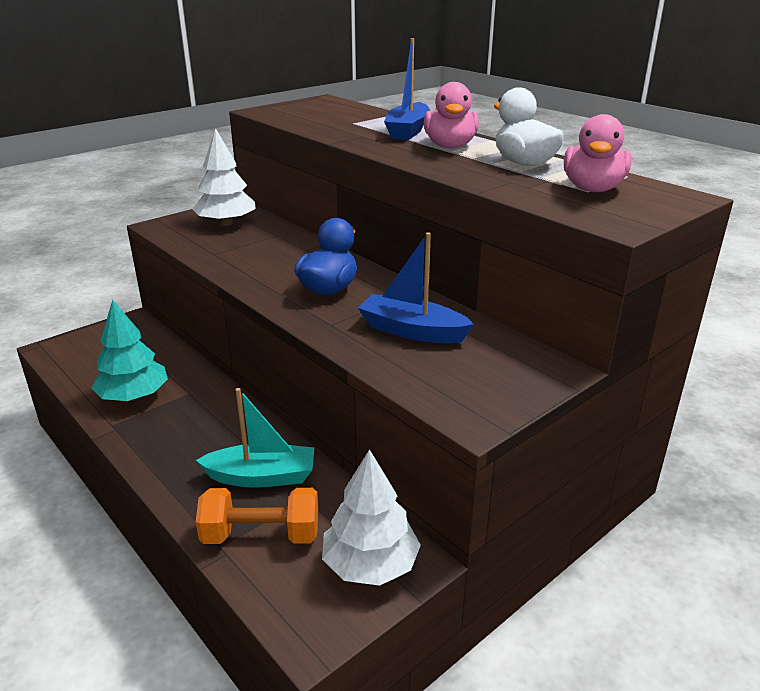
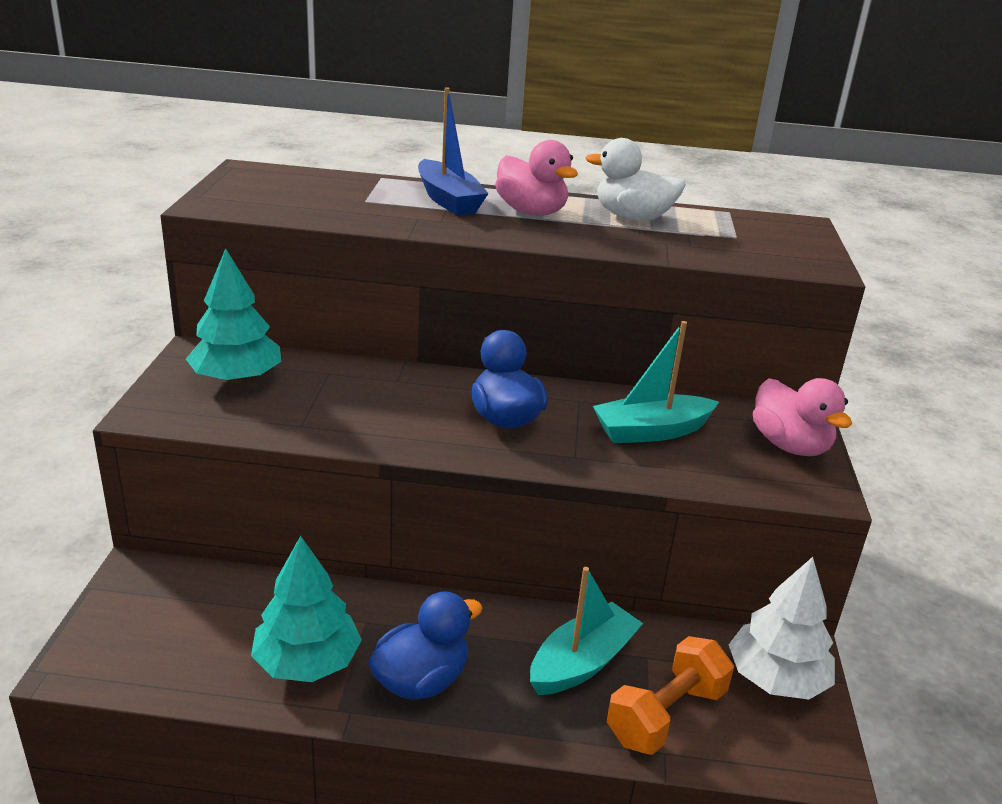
camera: 45 degrees left, 0 degrees up
white tree [192,128,256,226] -> turquoise tree [186,248,281,383]
blue boat [358,232,474,343] -> turquoise boat [593,321,719,443]
pink duck [564,114,632,192] -> pink duck moved to [753,378,852,456]
none -> blue duck [368,591,482,700]

